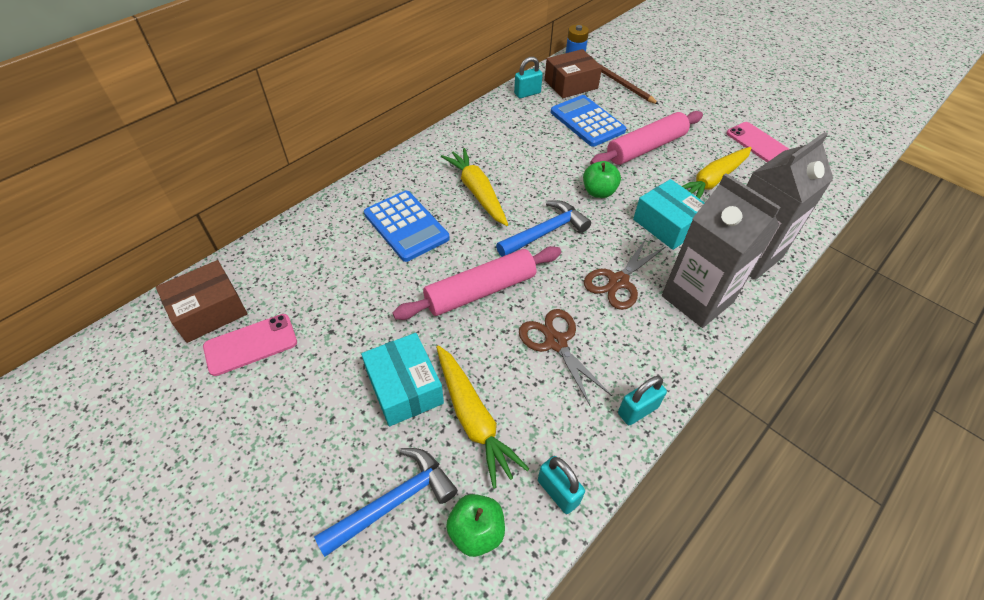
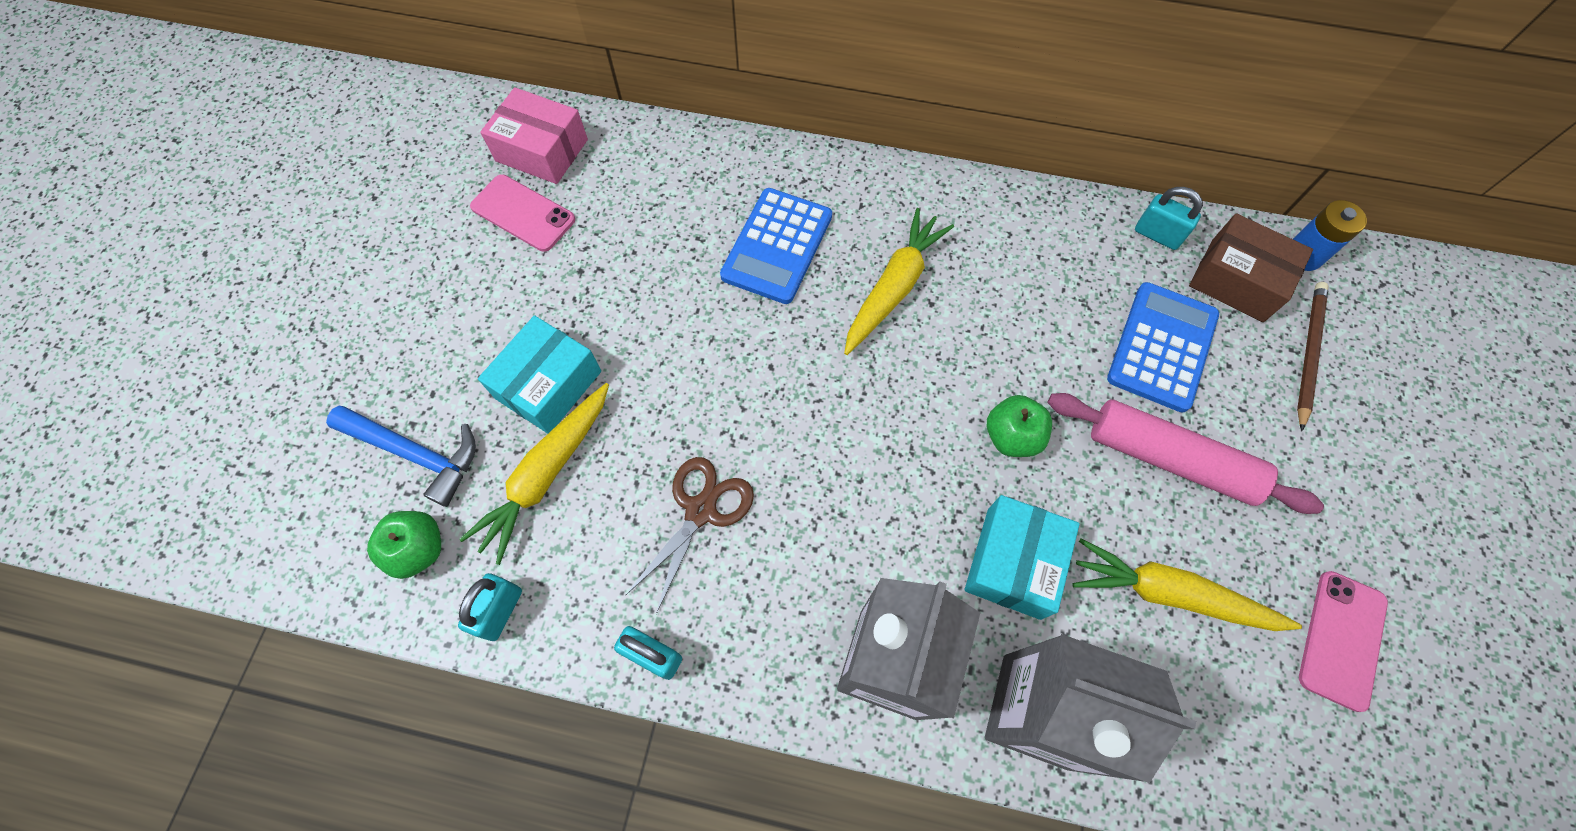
camera: 60 degrees right, 15 degrees up
brown box [156,260,248,343] -> pink box [480,87,588,184]
pink rolling pin [393,246,561,320] -> none
blue hammer [496,200,591,257] -> none
brown scissors [584,237,665,310] -> none

